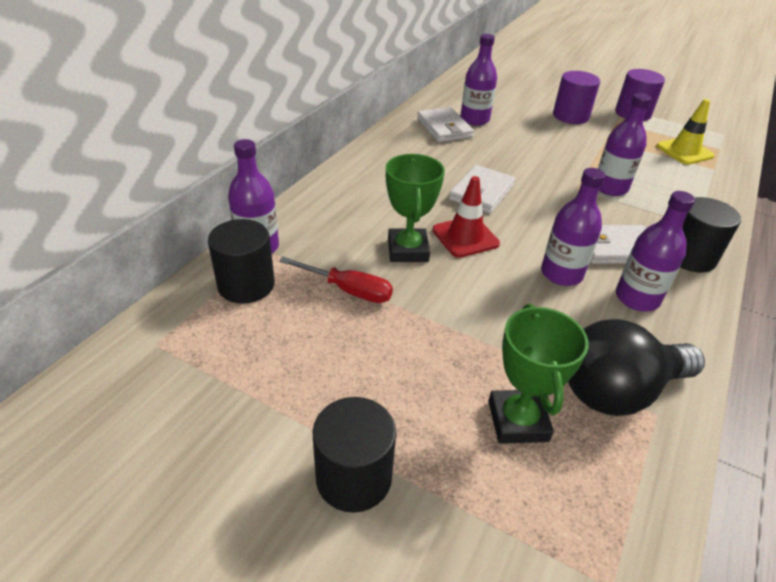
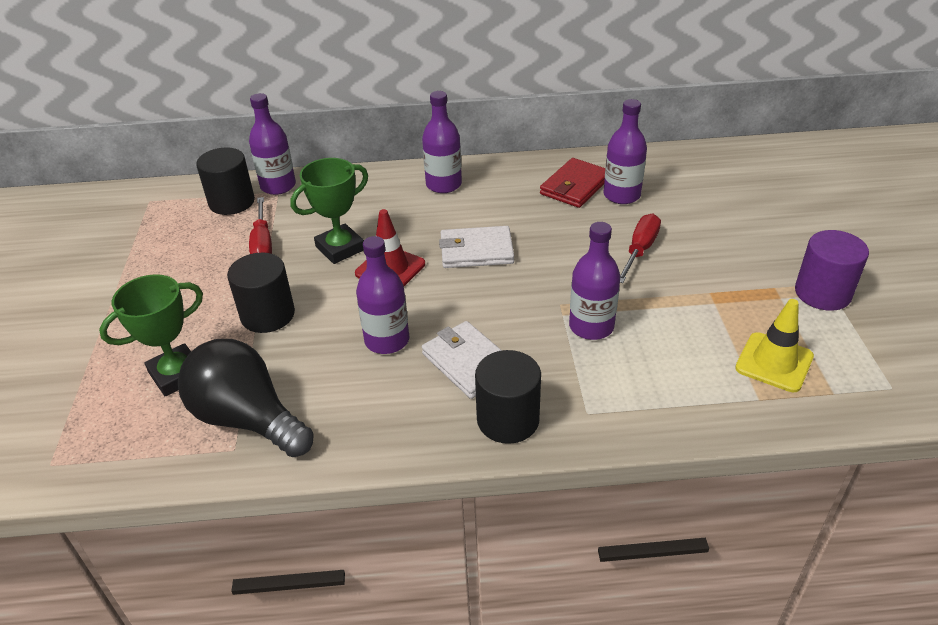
camera: 60 degrees right, 0 degrees up
black cylinder [313,397,396,513] -> black cylinder moved to [227,253,295,333]
white wallet [417,107,474,142] -> red wallet [540,158,605,208]
purple cylinder [553,71,600,124] -> none
purple bottle [616,191,695,311] -> purple bottle moved to [422,91,462,193]
none -> red screwdriver [620,214,661,283]

